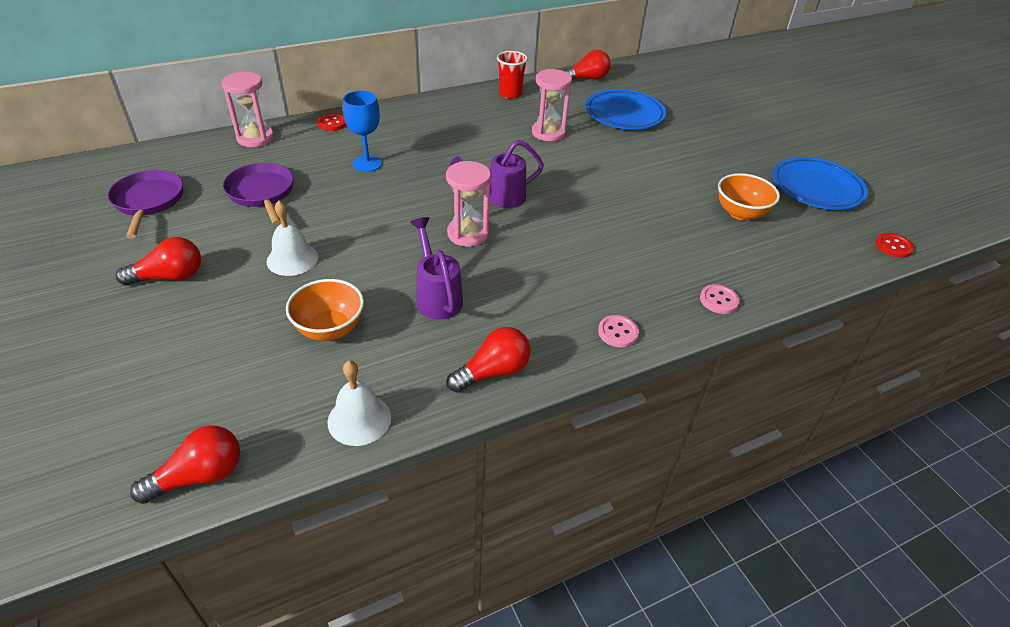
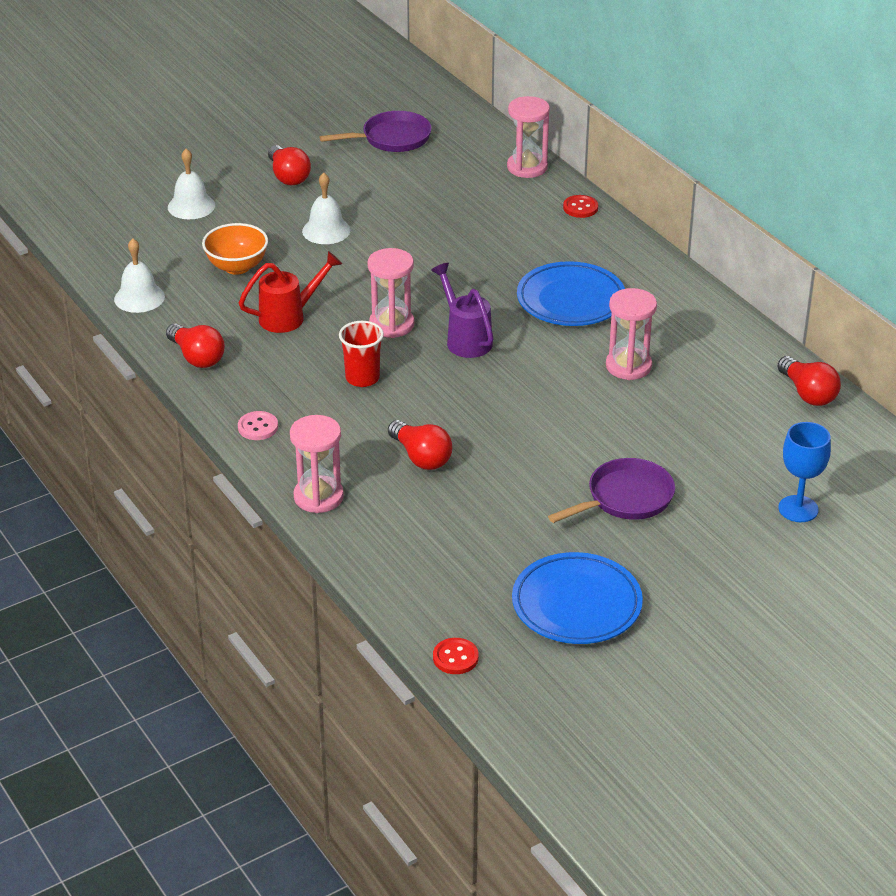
camera: 85 degrees right, 5 degrees down
red light bulb [130,425,240,504] -> red light bulb moved to [388,420,452,470]
purple pan [223,163,294,225] -> purple pan moved to [548,458,675,523]
blue goblet [343,91,382,172] -> blue goblet moved to [778,422,831,522]
purple watering can [410,217,463,320] -> red watering can [239,251,342,333]
red cup [497,51,528,99] -> red cup moved to [339,321,384,387]
blue plate [586,89,666,130] -> blue plate moved to [517,261,625,326]
pink button [700,284,740,314] -> pink hourglass [290,415,344,513]
orange bowl [718,173,780,221] -> none
none -> white bell [168,149,215,219]

